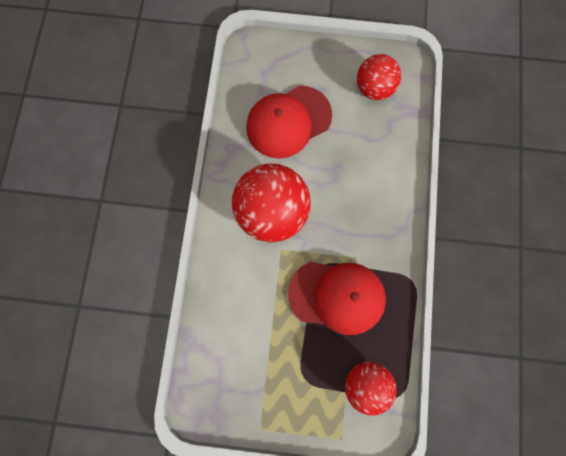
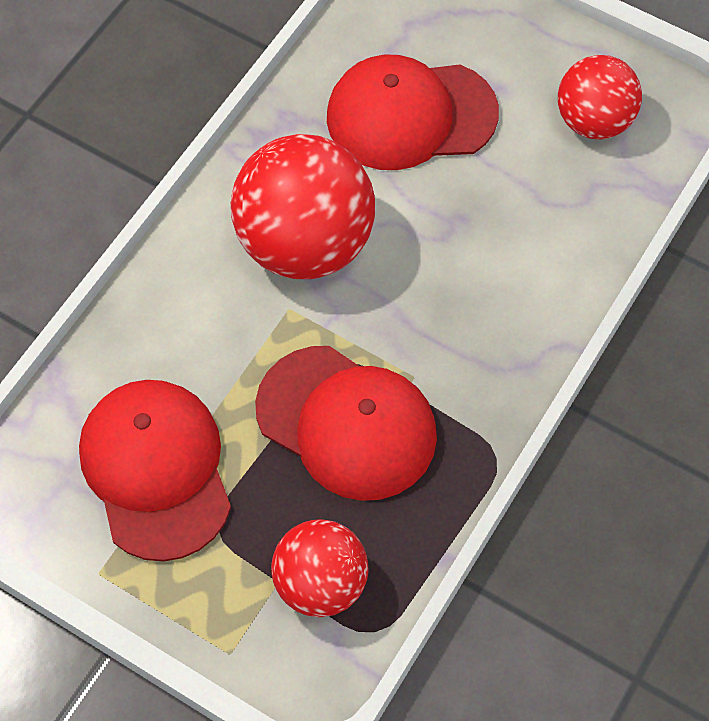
camera: 25 degrees right, 15 degrees down
none -> red cap [79,380,231,562]

